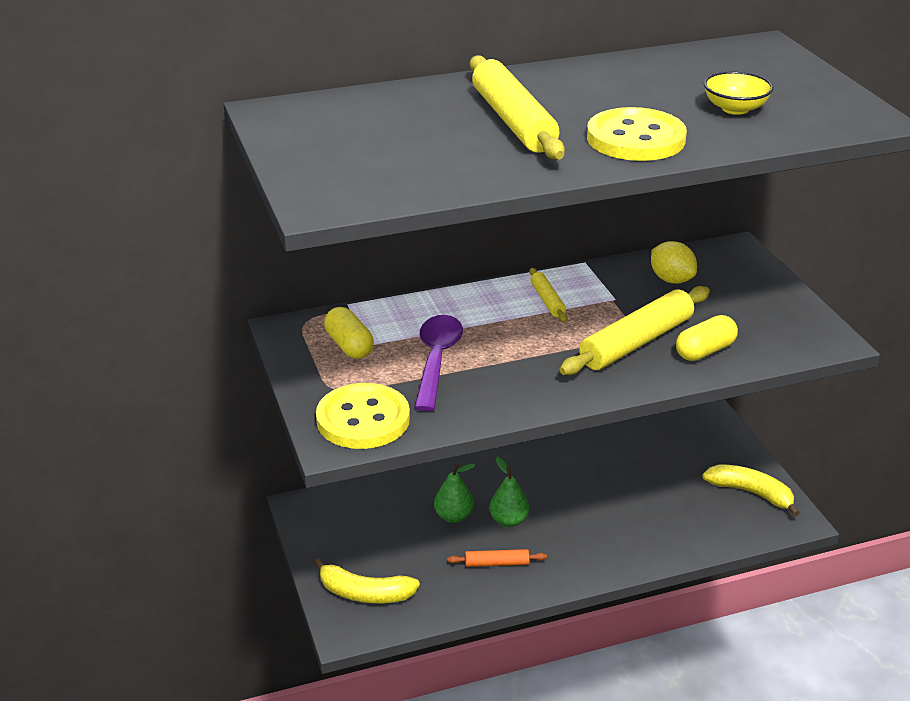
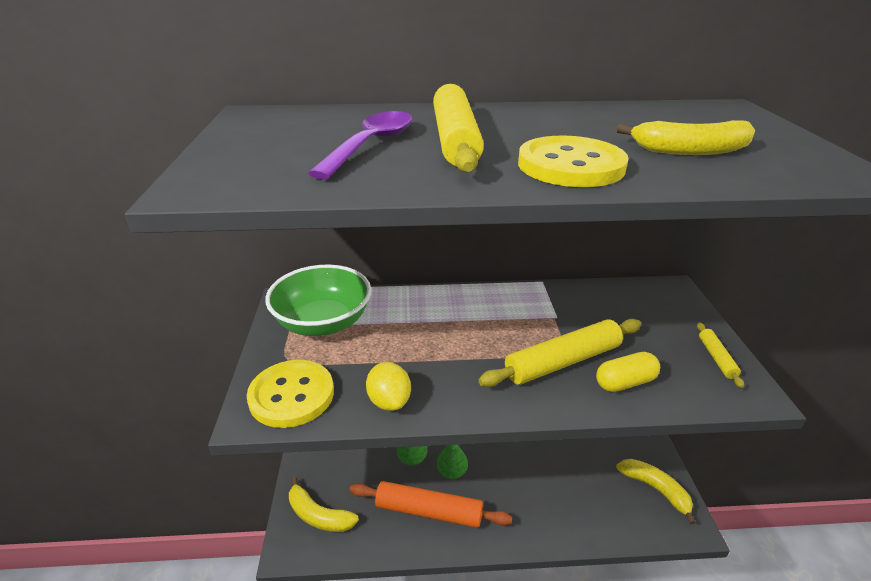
camera: 15 degrees right, 0 degrees up
yellow capsule [324,307,374,359] -> green bowl [265,265,371,336]
purple spoon [414,315,463,411] -> purple spoon moved to [308,111,413,179]
orange rolling pin [447,549,547,567] -> orange rolling pin [349,481,512,528], size x2.04
yellow rolling pin [529,268,568,322] -> yellow rolling pin moved to [697,322,744,388]
yellow lemon [651,241,697,284] -> yellow lemon moved to [366,362,411,411]
yellow bowl [704,71,774,115] -> yellow banana [617,120,755,155]

